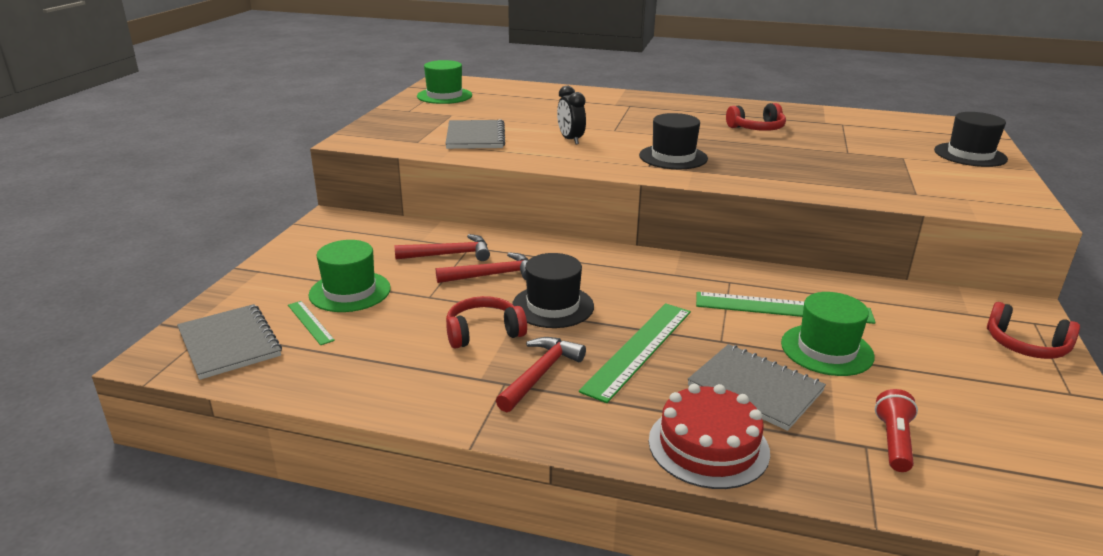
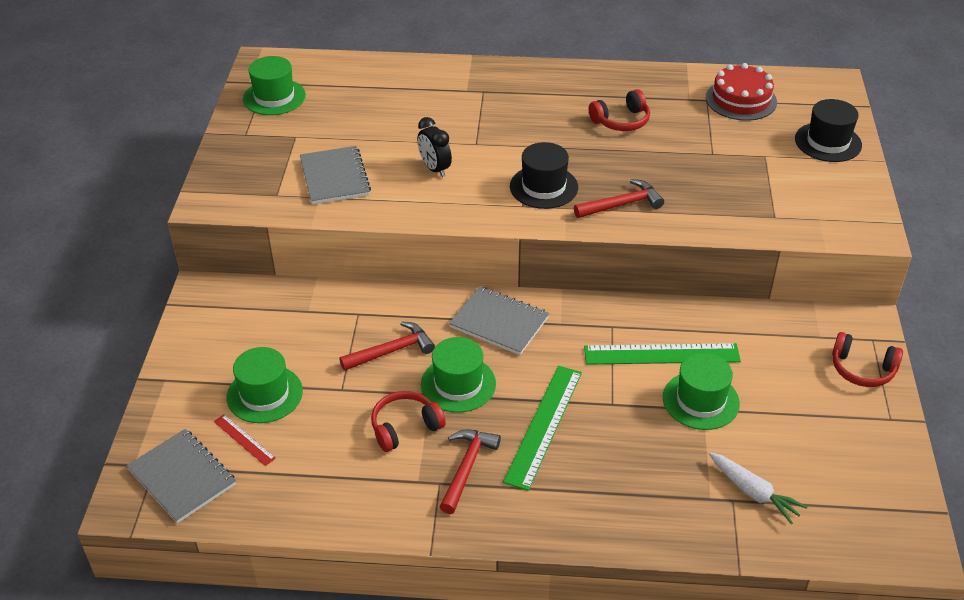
camera: 10 degrees left, 15 degrees up
green ruler [288,301,335,345] -> red ruler [214,414,276,466]
red hammer [395,234,490,261] -> red hammer moved to [574,179,664,218]
black hat [512,253,594,328] -> green hat [421,337,496,413]
red cake [649,384,770,489] -> red cake moved to [706,63,777,121]
grey notebook [688,344,826,431] -> grey notebook moved to [449,286,549,355]
red flashlight [875,389,918,472] -> white carrot [709,452,807,524]

